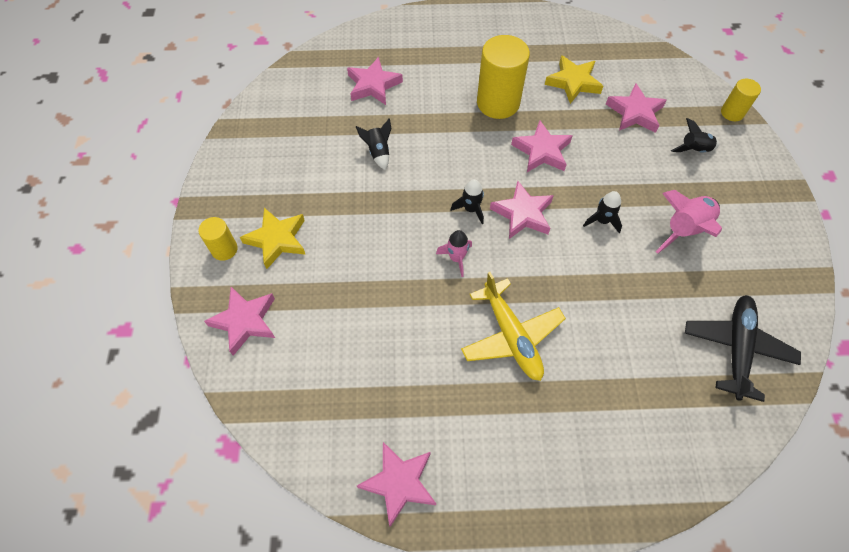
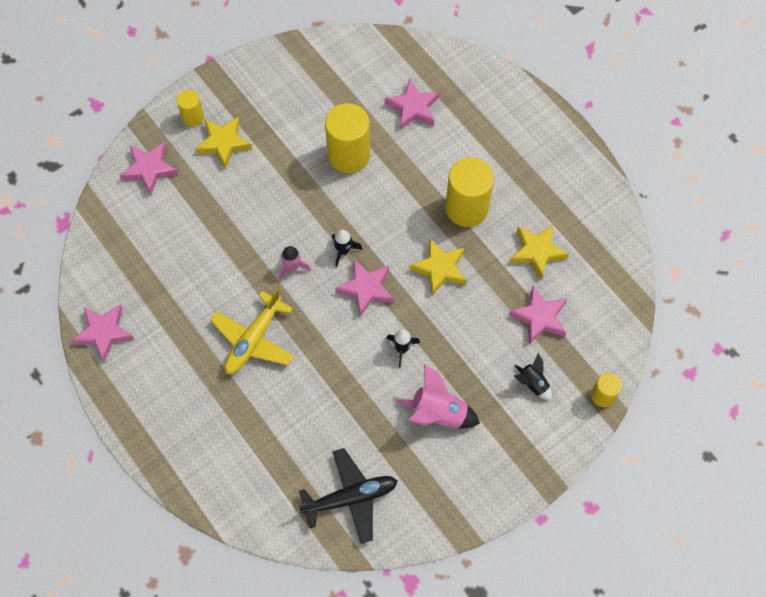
camera: 55 degrees right, 5 degrees up
black rocket [355,118,391,170] -> yellow cylinder [325,103,370,173]
pink star [511,121,573,172] -> yellow star [409,239,466,295]

